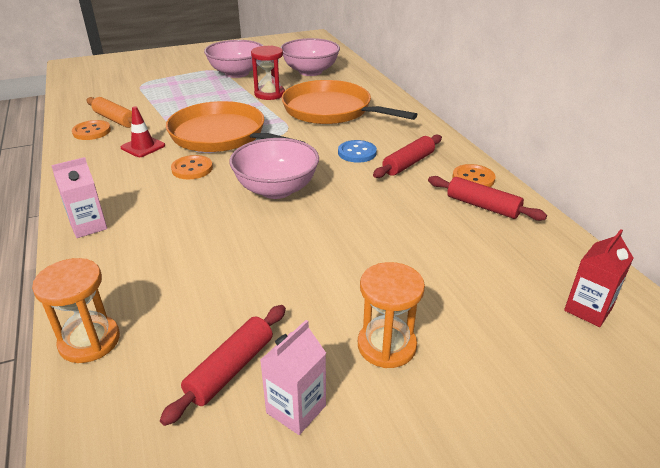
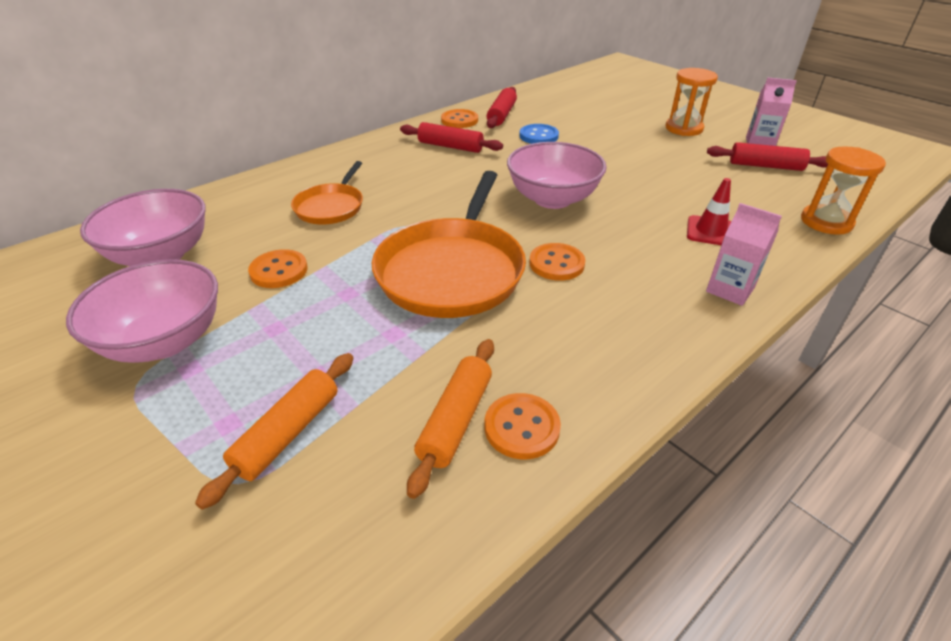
camera: 110 degrees left, 5 degrees up
red traffic cone [121,106,165,157] -> red traffic cone moved to [687,178,731,245]
red hourglass [251,46,285,100] -> orange button [248,249,308,288]
orange pan [281,80,418,124] -> orange pan [291,161,363,224], size x0.55
blue button [338,140,377,163] -> blue button moved to [519,124,559,144]
red carton [564,229,633,327] -> none
none -> orange rolling pin [195,353,353,510]

